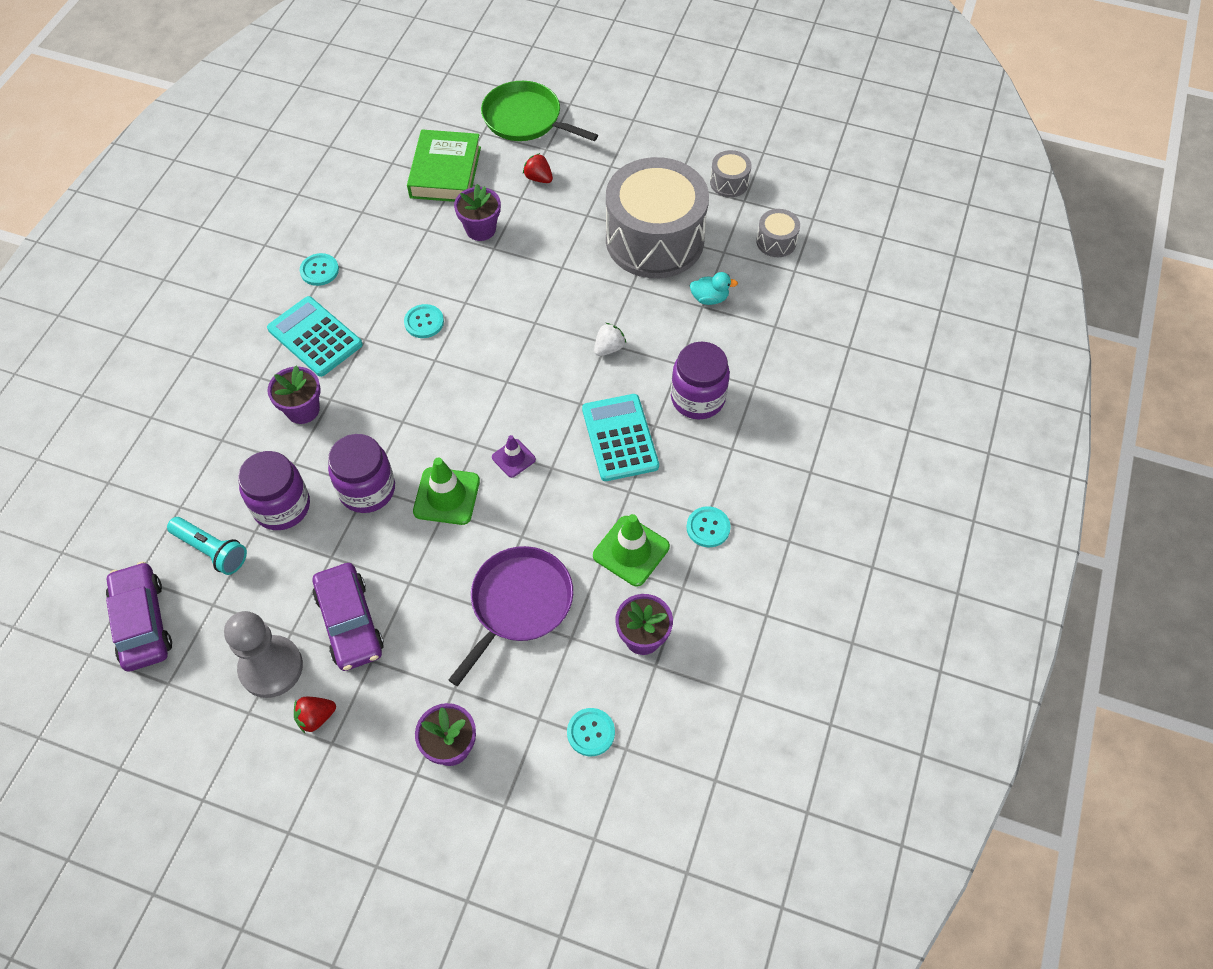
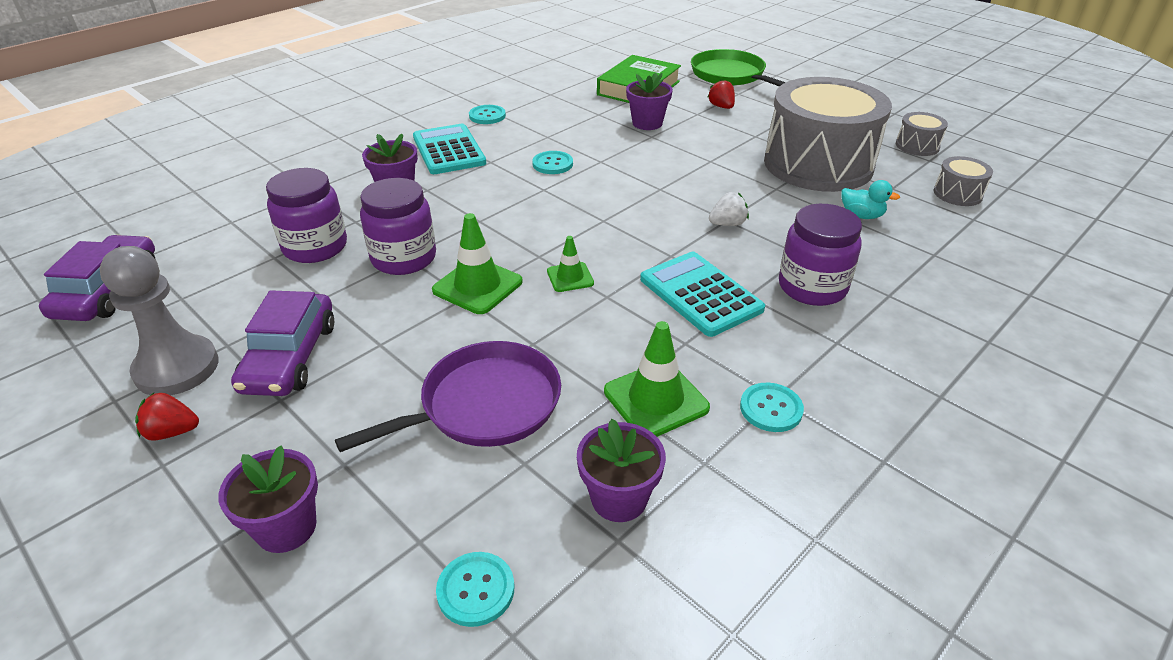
camera: 25 degrees right, 20 degrees down
turquoise flashlight [167,517,247,575] -> none
purple traffic cone [492,435,536,478] -> green traffic cone [547,236,594,292]
turquoise calculator [582,394,659,481] -> turquoise calculator turned 45 degrees counterclockwise [640,252,765,337]

